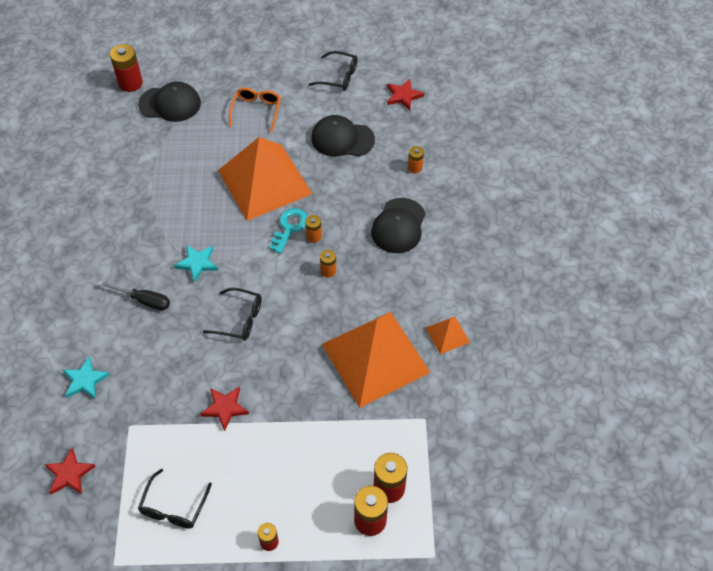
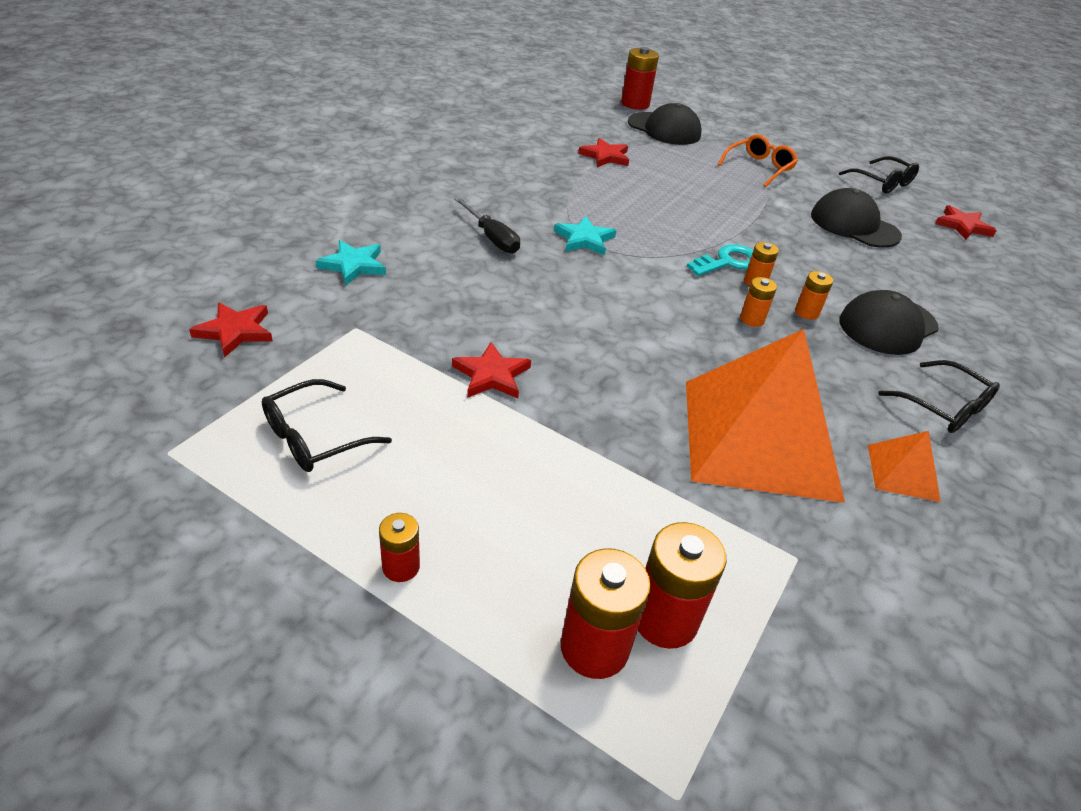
camera: 30 degrees right, 15 degrees down
black glasses [203,288,262,341] -> black glasses moved to [878,360,1000,433]
orange pyramid [218,137,312,221] -> none
orange battery [408,146,424,173] -> orange battery moved to [795,271,833,320]
none -> red star [578,138,629,167]

